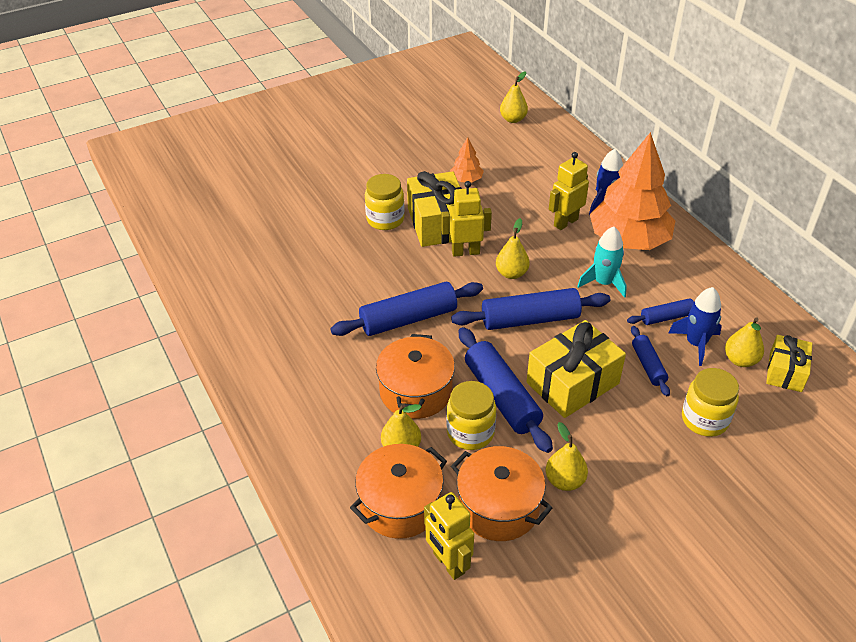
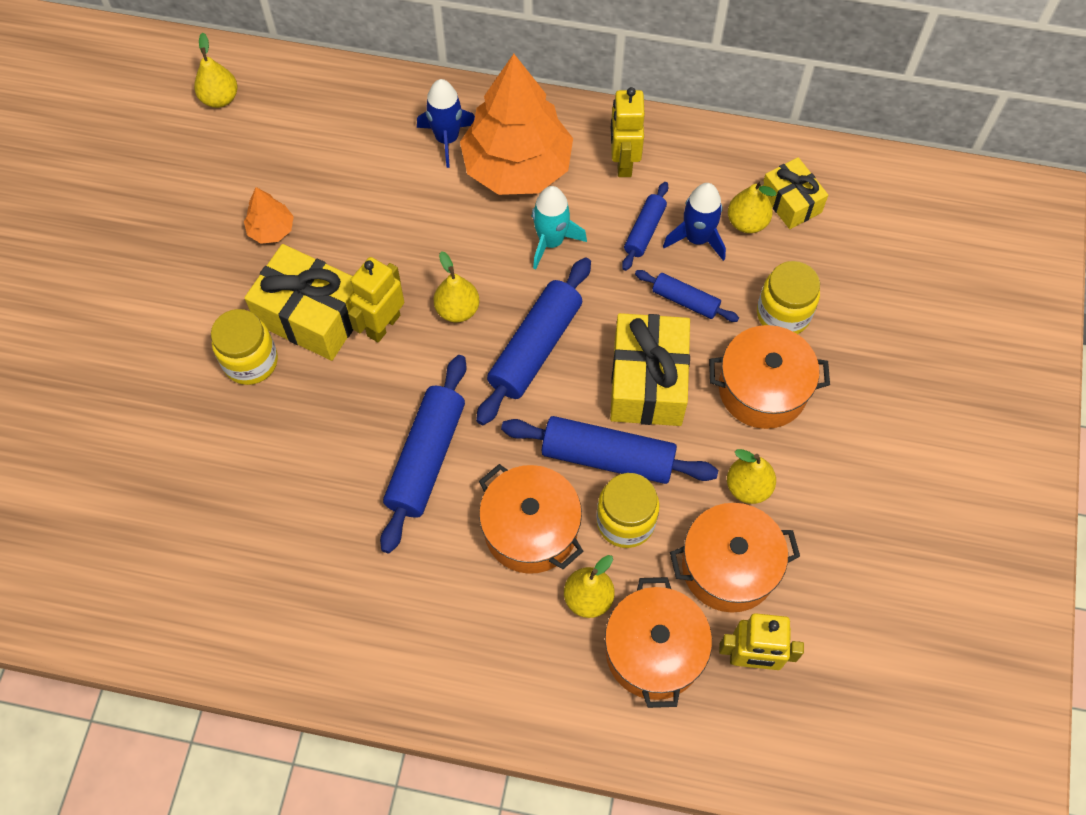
camera: 50 degrees left, 20 degrees up
yellow robot [549,152,589,230] -> yellow robot moved to [611,87,645,177]
none -> orange pot [709,325,830,429]

